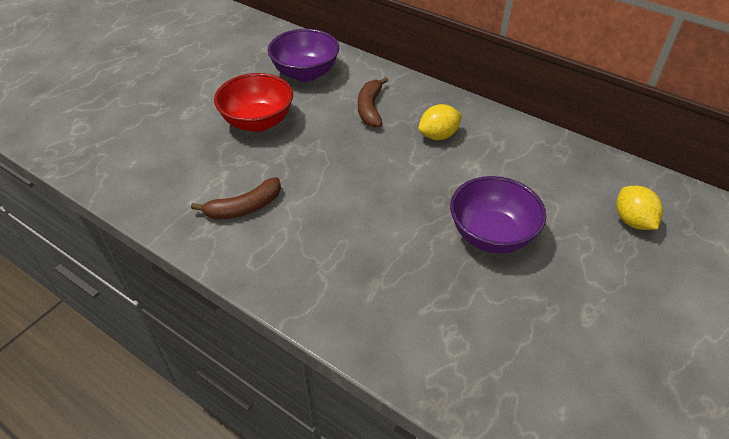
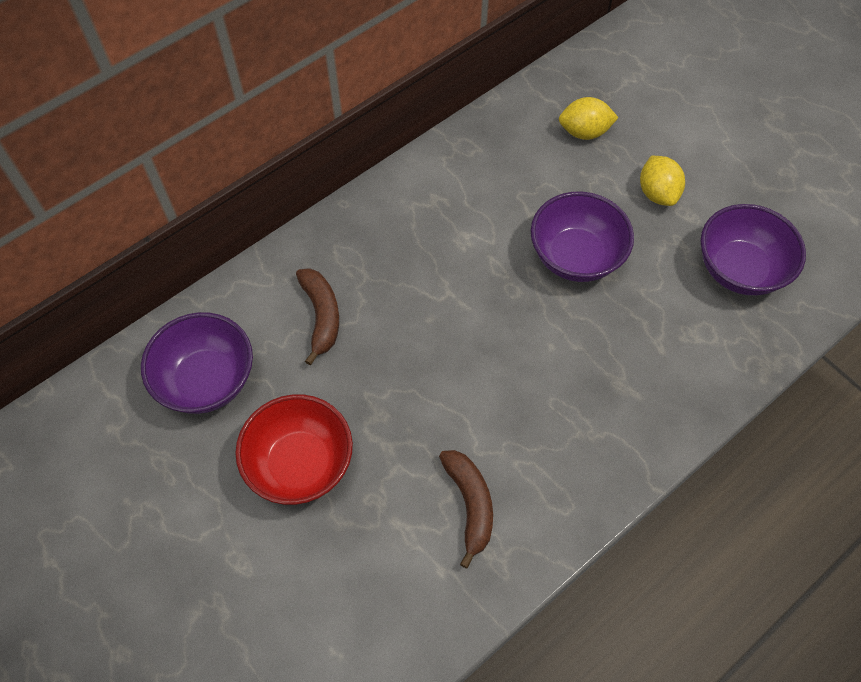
camera: 75 degrees left, 15 degrees up
brown banana [358,77,388,128] -> brown banana turned 120 degrees counterclockwise [296,268,339,365]
yellow lemon [419,104,462,140] -> yellow lemon moved to [640,156,685,206]
none -> purple bowl [700,204,806,295]

